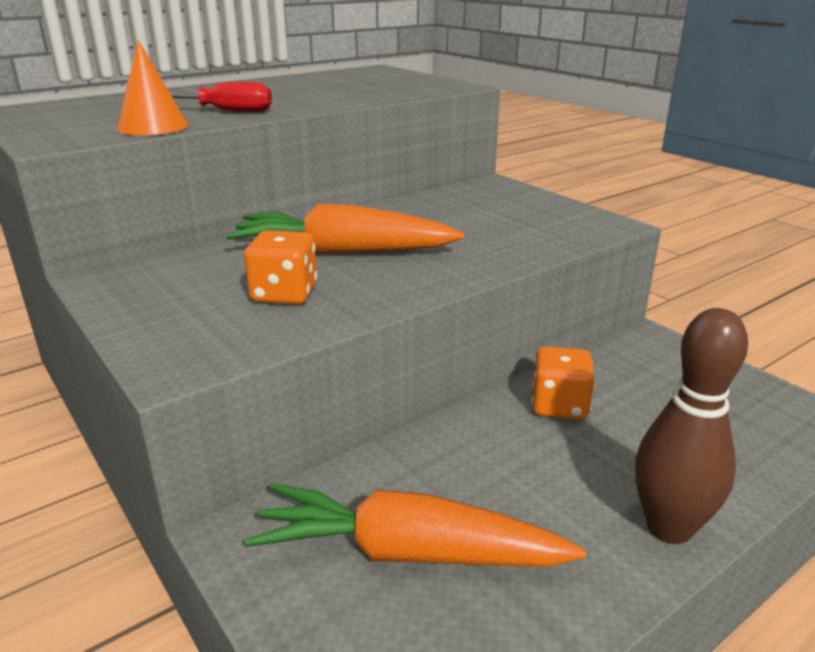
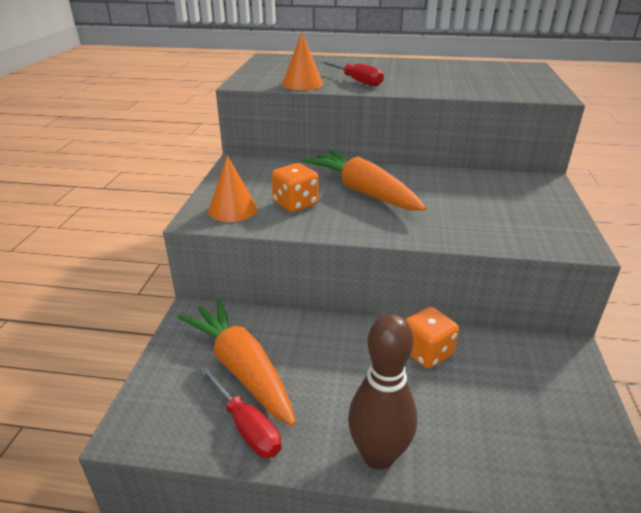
camera: 45 degrees right, 5 degrees up
none -> red screwdriver [199,366,281,458]
none -> orange cone [208,155,258,222]

